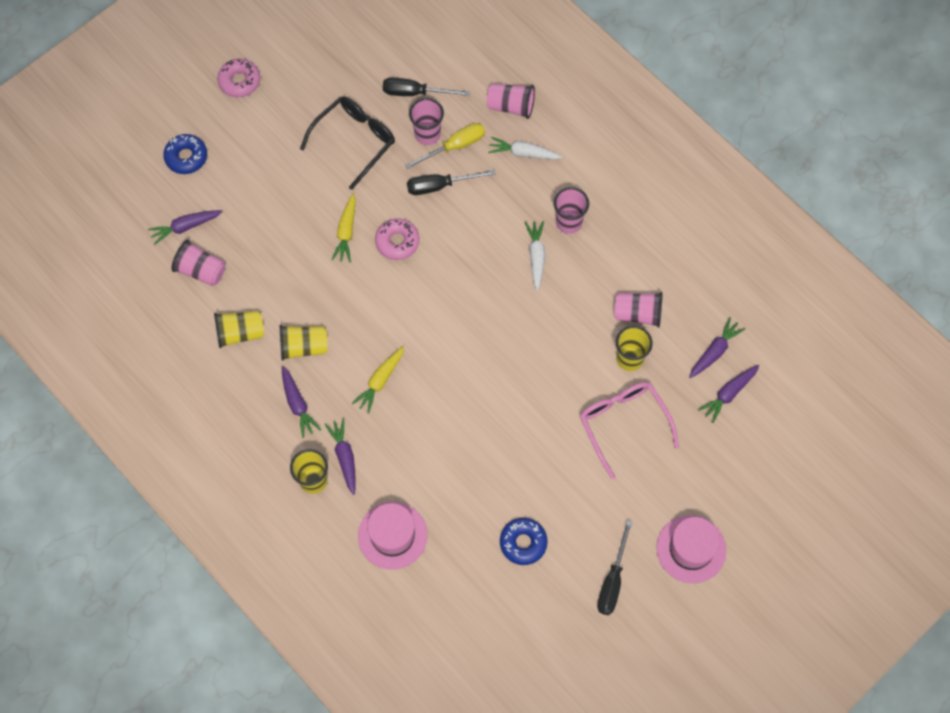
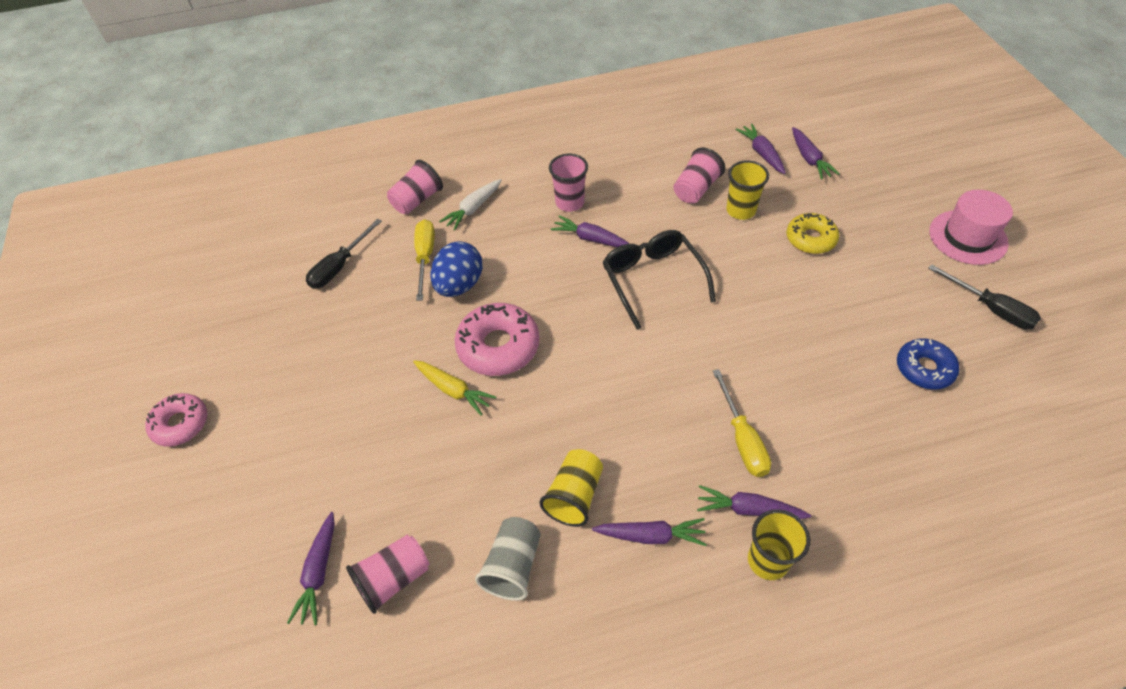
camera: 60 degrees left, 15 degrees down
blue donut [163,134,207,174] -> none
yellow cup [214,311,264,348] -> grey cup [475,517,541,601]
black glasses [300,96,395,190] -> black glasses moved to [603,230,716,330]
yellow carrot [352,346,404,413] -> none
pink hat [358,502,427,570] -> none
pink donut [375,218,419,260] -> pink donut [455,303,540,376], size x1.52
black screwdriver [407,170,495,195] -> blue egg [430,241,483,297]
pink cup [409,98,444,145] -> none
white carrot [525,221,545,291] -> purple carrot [550,215,630,247]
pink glasses [580,382,679,479] -> yellow donut [787,213,839,254]
none -> yellow screwdriver [713,369,771,477]

